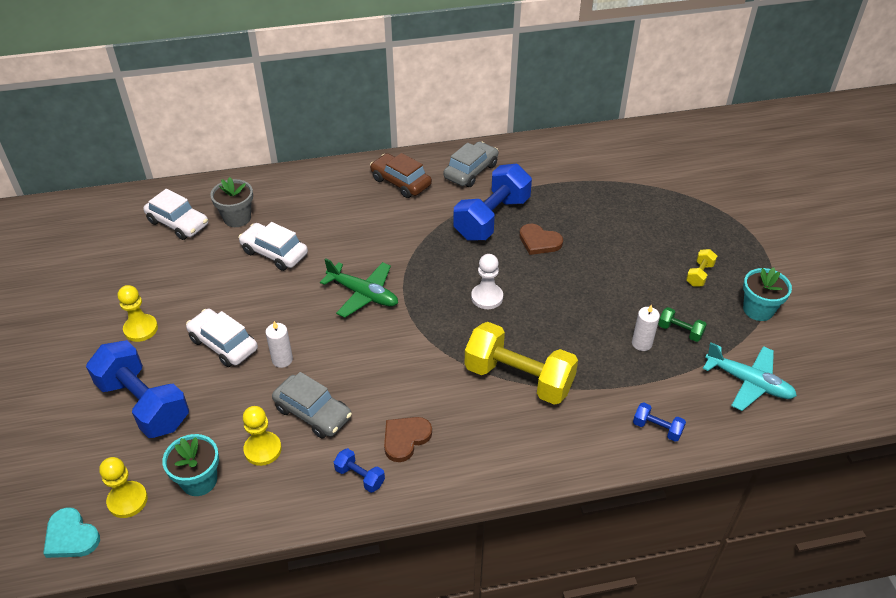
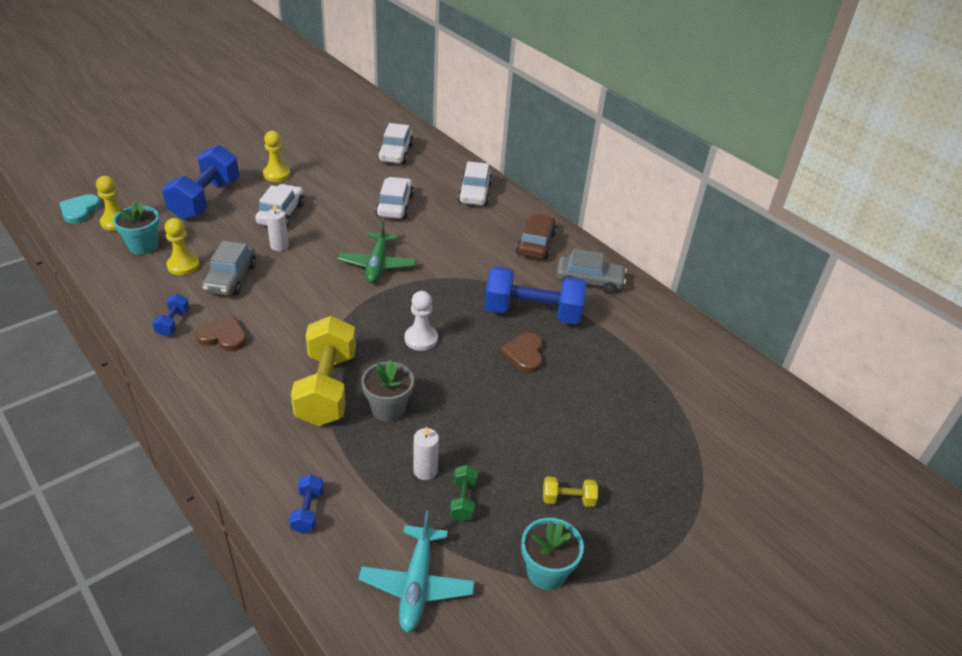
camera: 60 degrees right, 5 degrees down
grey flower pot [210,177,253,227] -> grey flower pot moved to [361,360,414,422]
none -> white car [458,161,492,206]

